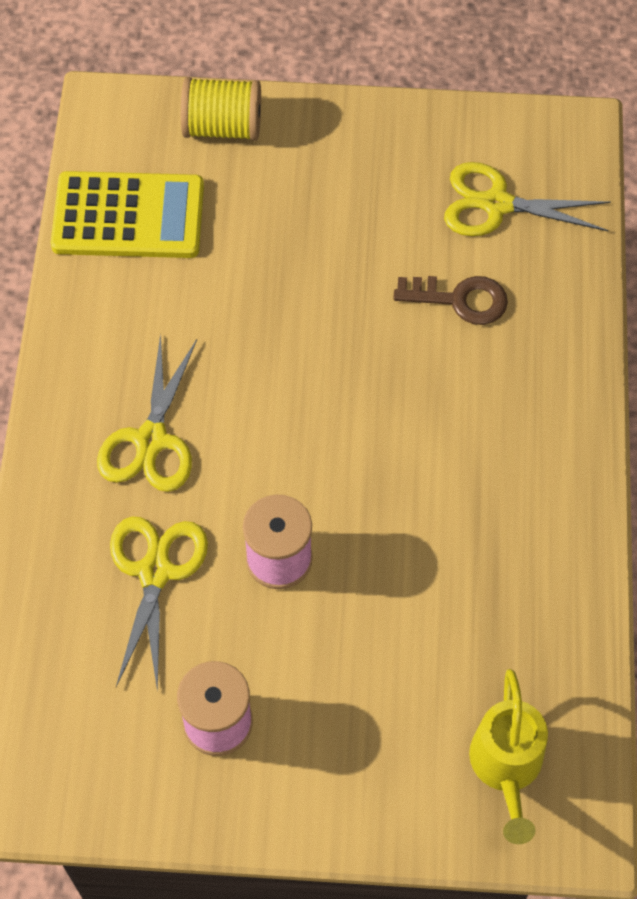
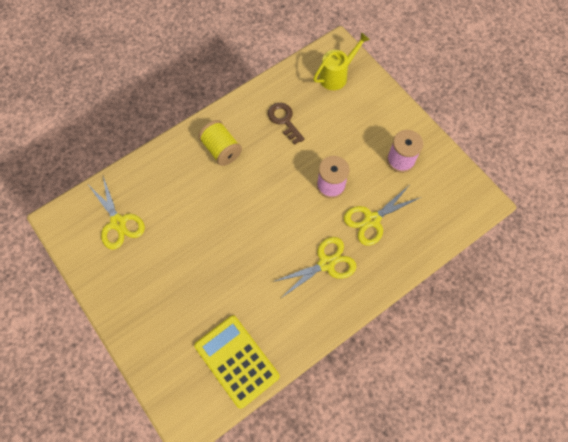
camera: 130 degrees left, 5 degrees up
yellow spool [181,77,261,141] -> yellow spool moved to [198,120,242,166]
brown key [393,276,508,325] -> brown key moved to [268,103,305,145]

